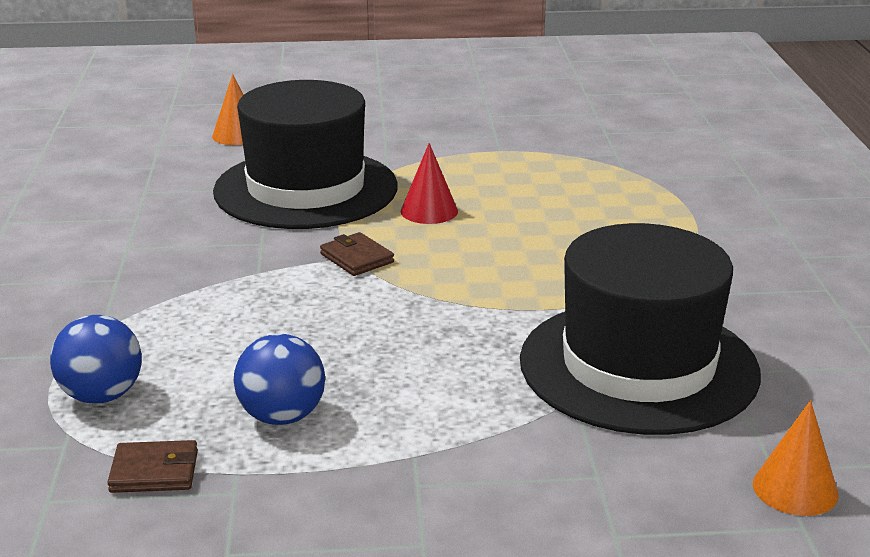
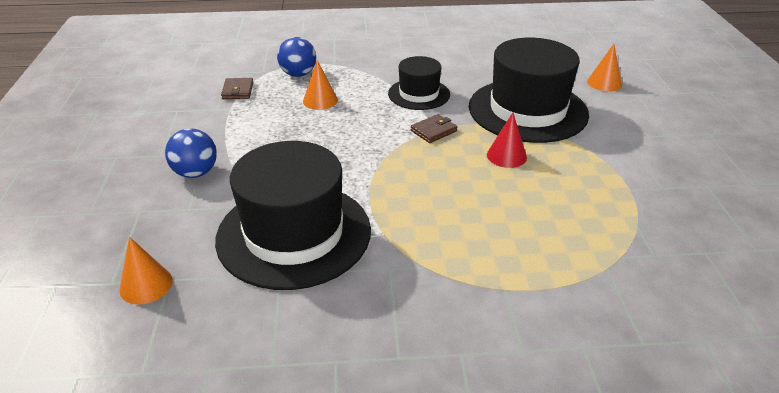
camera: 90 degrees right, 10 degrees up
blue ball [233,334,325,425] -> blue ball moved to [165,129,217,178]
none -> orange cone [303,60,338,110]
none -> black hat [388,56,450,110]

